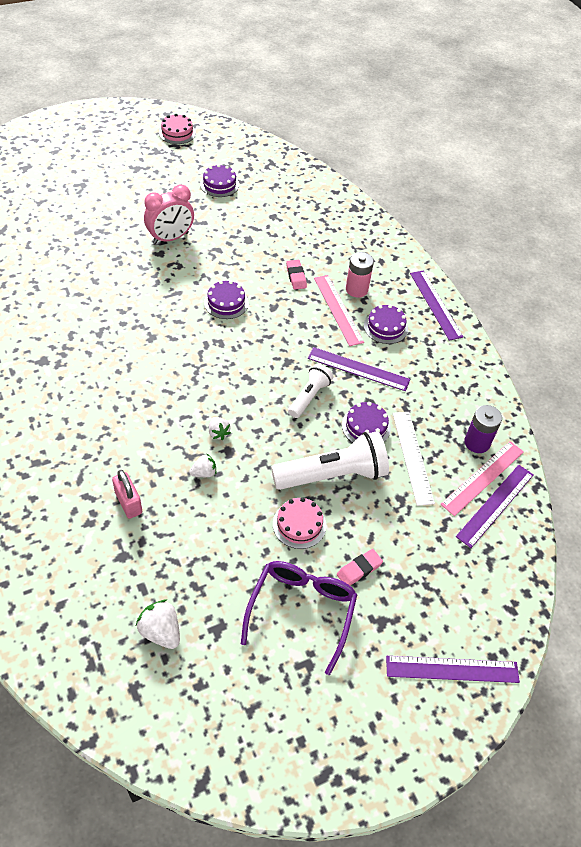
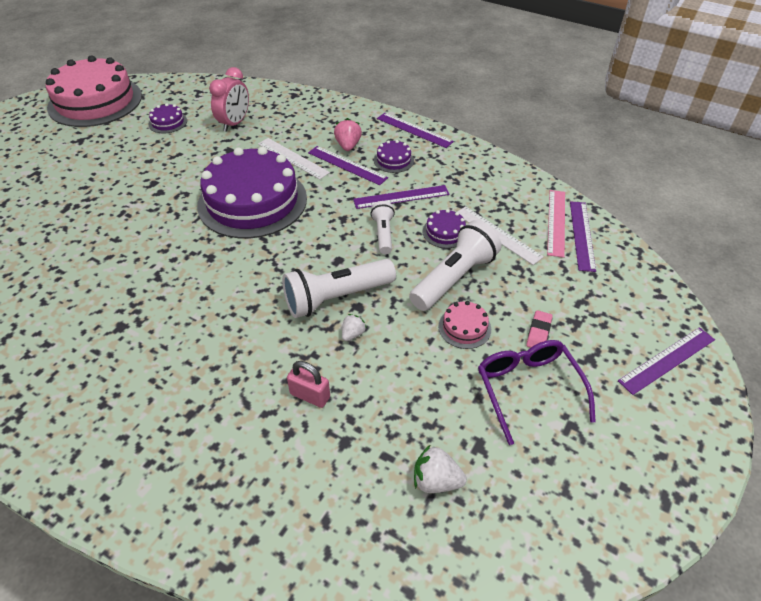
camera: 30 degrees left, 5 degrees down
pink clock [144,185,194,244] -> pink clock moved to [209,67,249,132]
pink cake [159,114,196,144] -> pink cake [46,55,142,127], size x2.49
purple cake [204,281,249,319] -> purple cake [197,147,307,238], size x2.49
white strawberry [209,417,231,440] -> white flashlight [282,259,396,318]
pink eraser [286,260,307,290] -> white ruler [258,138,330,180]
pink ruler [314,275,364,346] -> purple ruler [308,146,388,185]
pink battery [346,252,374,298] -> pink strawberry [334,118,362,151]
purple battery [464,405,502,453] -> none

